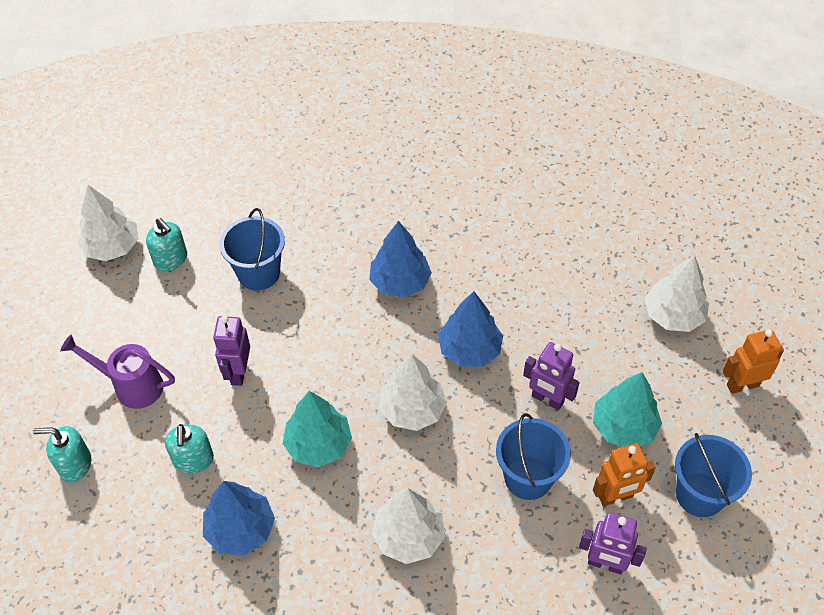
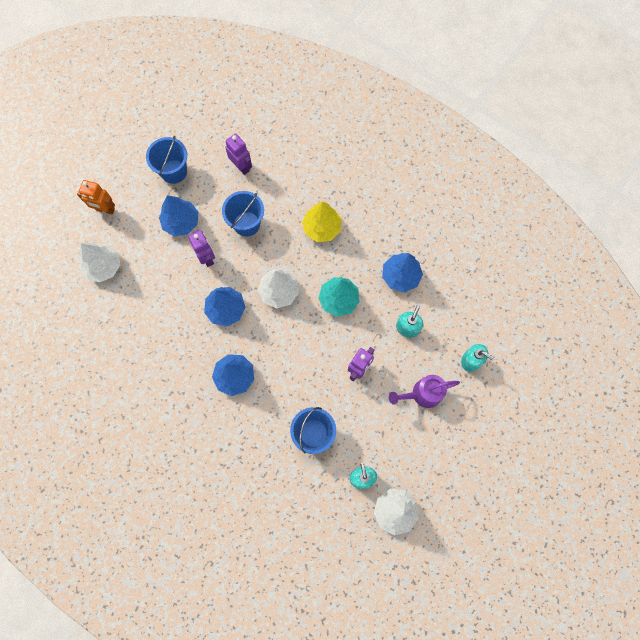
camera: 150 degrees left, 20 degrees up
purple watering can [60,335,175,409] -> purple watering can turned 120 degrees clockwise [389,375,460,408]
white tree [372,488,445,564] -> yellow tree [302,202,342,242]
turquoise tree [593,372,662,447] -> blue tree [159,195,198,236]
orange robot [593,443,656,506] -> none

